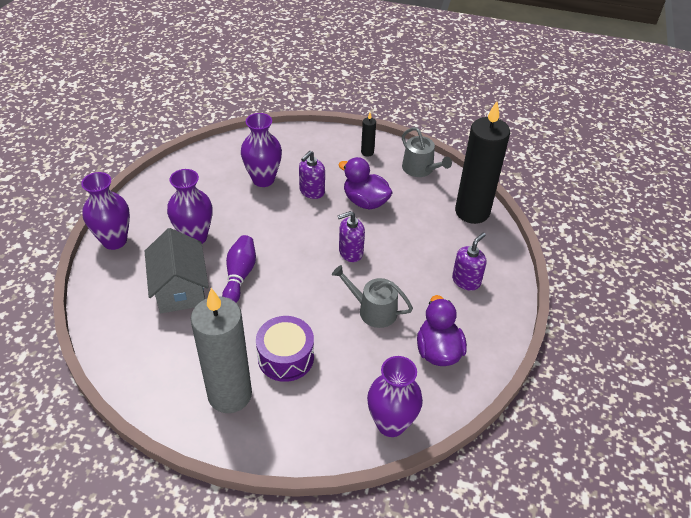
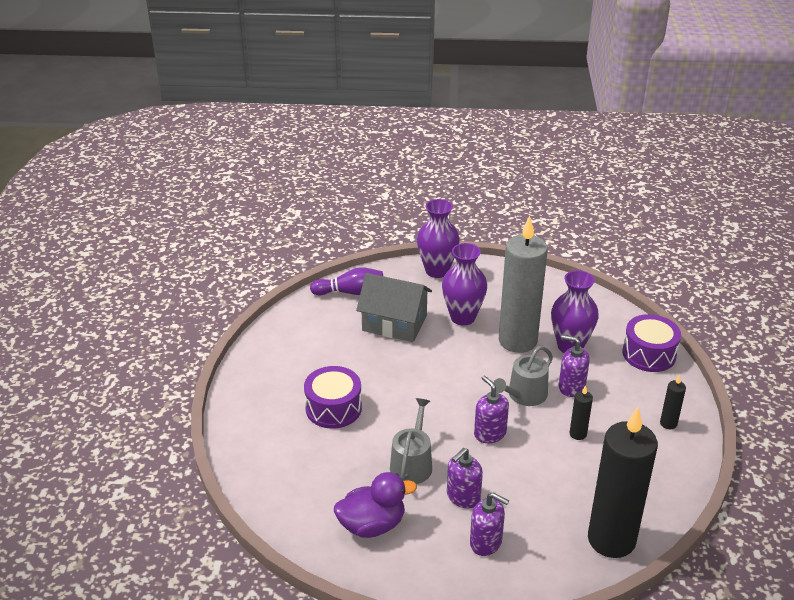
camera: 80 degrees right, 10 degrees down
grey house [145,228,209,313] -> grey house turned 45 degrees clockwise [356,273,432,342]
grey candle [191,288,252,413] -> grey candle moved to [499,216,548,353]
purple bowling pin [222,235,256,303] -> purple bowling pin moved to [310,267,383,295]
purple duck [338,157,393,209] -> black candle [569,385,593,440]
purple vase [367,356,423,437] -> none
grey watering can [402,127,452,177] -> grey watering can moved to [494,346,553,406]
none -> purple soap dispenser [447,448,483,508]
none -> purple drum [622,314,681,372]

